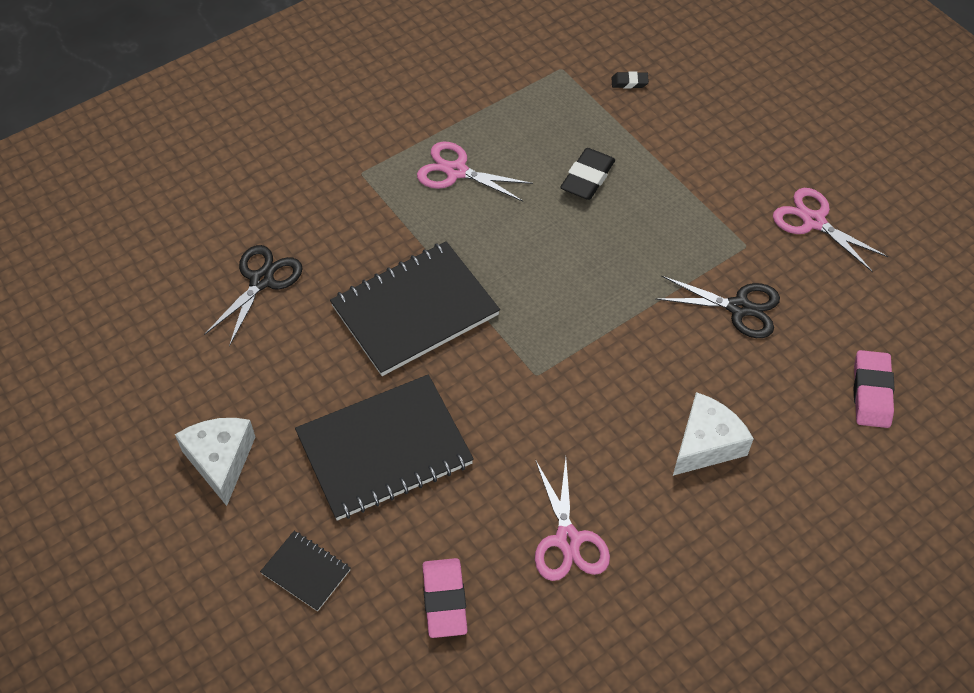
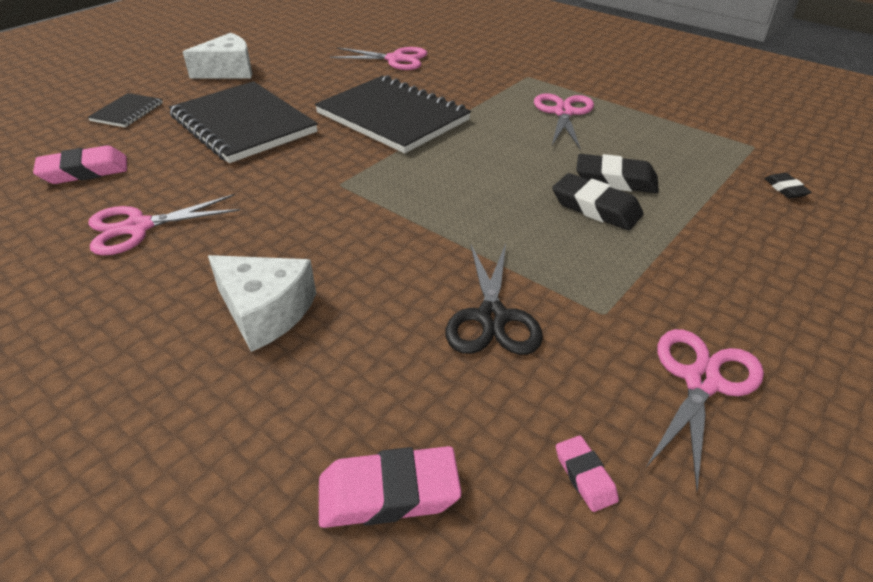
camera: 75 degrees right, 15 degrees down
black scissors [204,245,302,347] -> pink scissors [330,47,427,70]
none -> black eraser [552,173,644,230]
none -> pink eraser [556,436,619,512]

